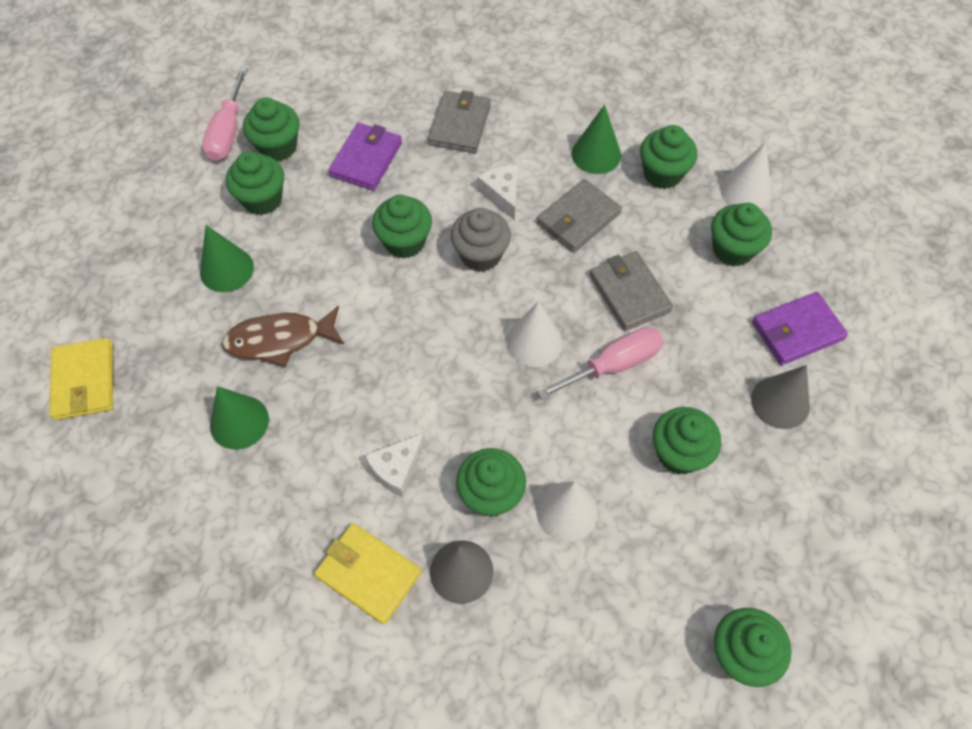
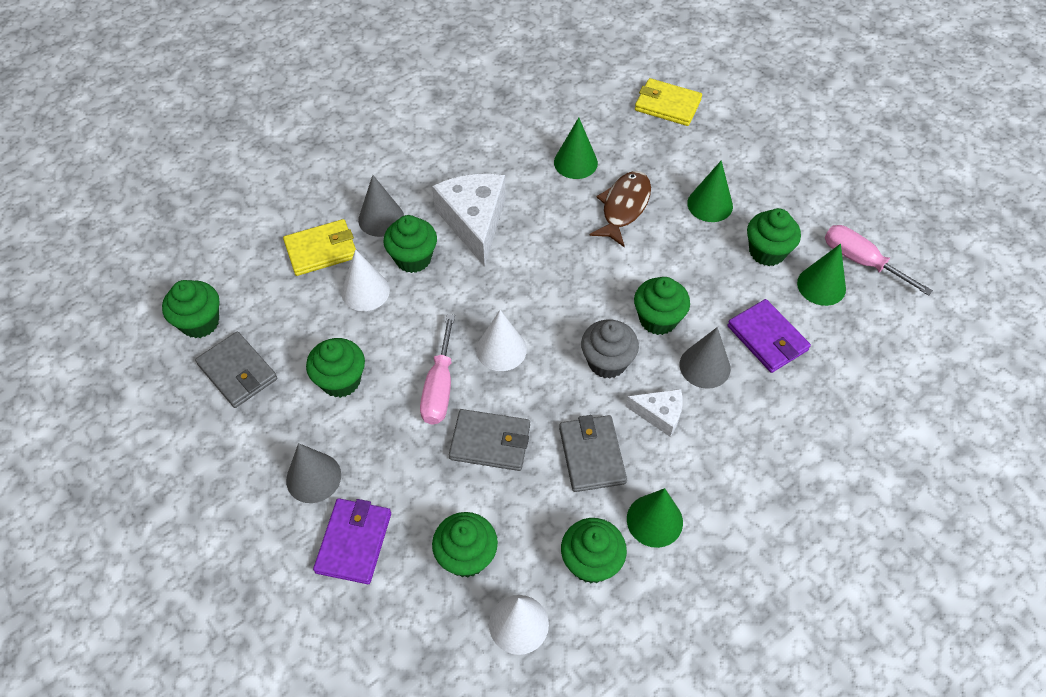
camera: 125 degrees right, 5 degrees down
green cupcake [243,98,299,162] -> green cone [797,244,846,306]
yellow wallet [314,523,422,625] -> yellow wallet moved to [283,219,356,276]
white cheese [365,433,426,497] -> white cheese [432,174,506,267], size x1.88
grey wallet [429,90,491,153] -> grey wallet moved to [195,332,277,408]
none -> grey cone [680,327,731,389]

